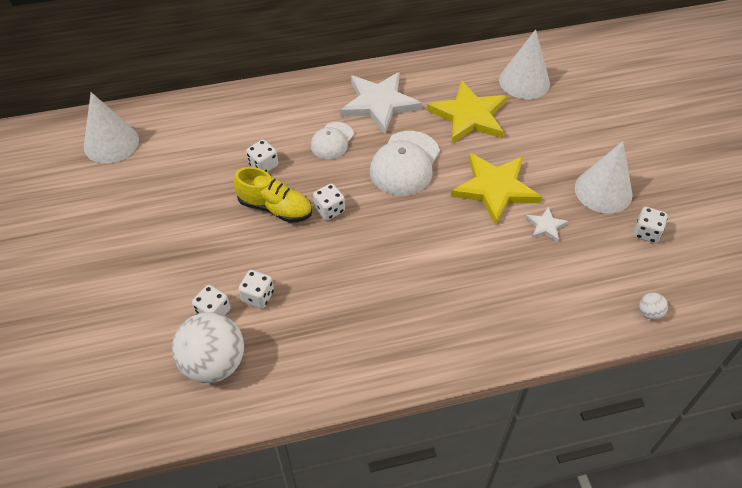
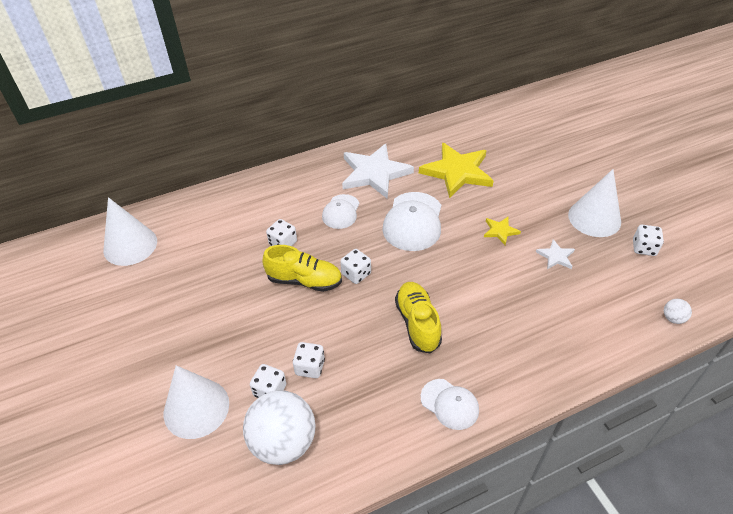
camera: 10 degrees left, 5 degrees down
yellow star [451,153,542,225] -> yellow star [484,217,521,245], size x0.46
white cone [499,29,550,99] -> white cone moved to [164,365,229,439]
none -> yellow shoe [395,282,442,354]
none -> white cap [421,379,479,430]

